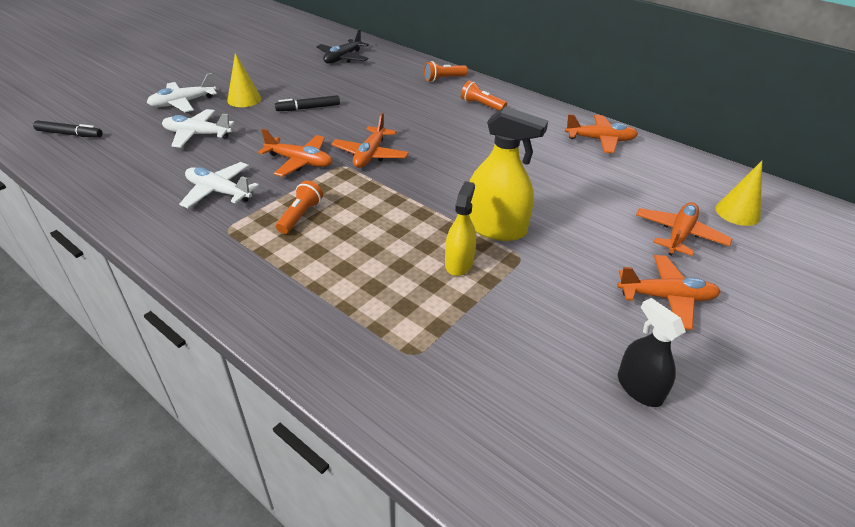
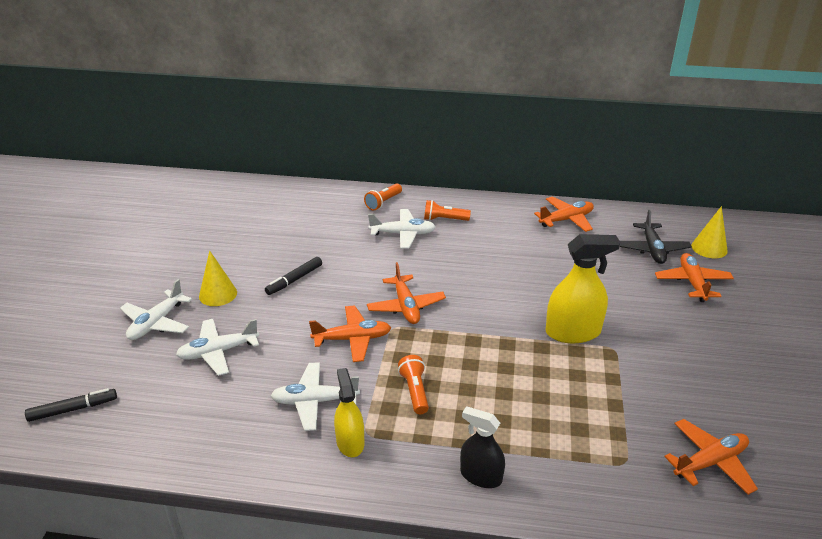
camera: 30 degrees left, 5 degrees down
black plane [316,29,369,64] -> black plane moved to [619,210,692,264]
yellow spray bottle [445,181,476,276] -> yellow spray bottle moved to [334,368,364,457]
orange plane [617,255,720,330] -> orange plane moved to [664,419,758,495]
black spray bottle [618,298,686,407] -> black spray bottle moved to [460,406,505,488]
none -> white plane [368,209,436,249]

